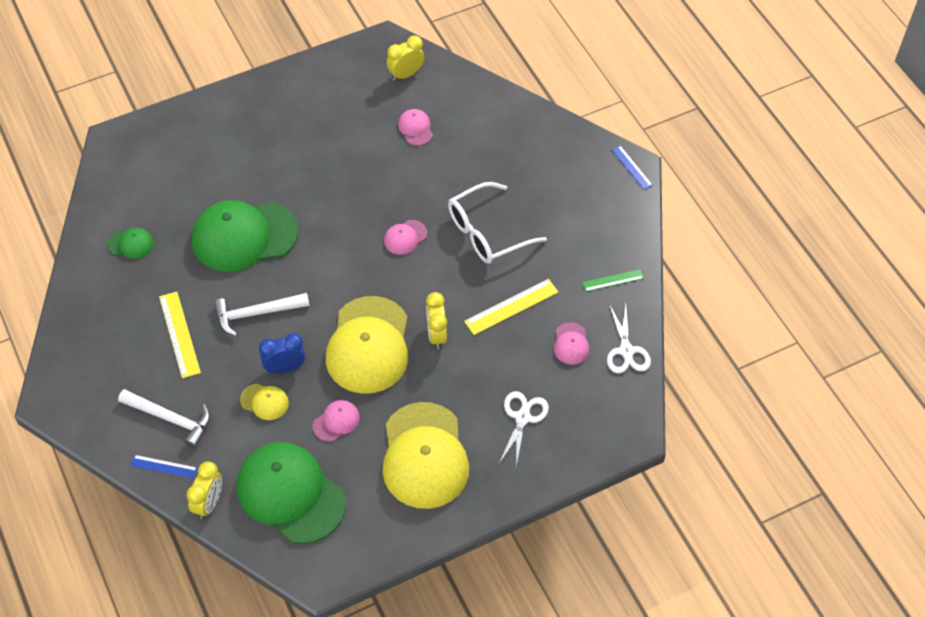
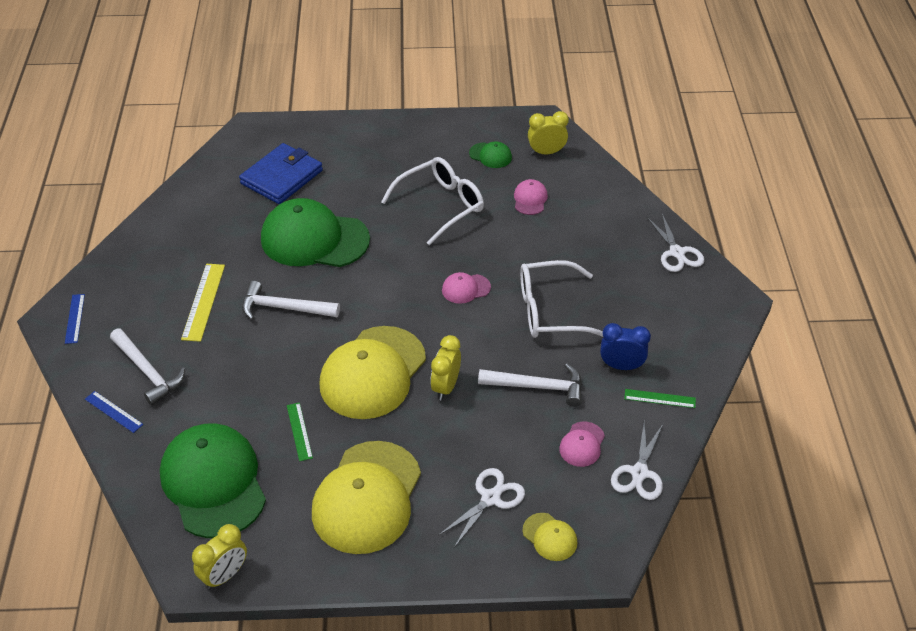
camera: 25 degrees right, 10 degrees down
green cap [107,228,154,259] -> green cap moved to [469,141,512,168]
yellow clock [187,462,222,519] -> yellow clock moved to [192,524,247,590]
yellow cap [240,384,289,420] -> yellow cap moved to [523,513,577,561]
blue clock [259,333,305,374] -> blue clock moved to [600,323,651,370]
pink cap [313,400,360,442] -> green ruler [287,402,313,461]
yellow ruler [464,279,558,335] -> white hammer [478,363,582,407]
blue ruler [611,146,653,190] -> blue ruler moved to [65,294,85,344]
none -> blue wallet [239,143,323,204]
none -> white glasses [381,157,484,245]
none -> white scissors [647,214,704,272]

